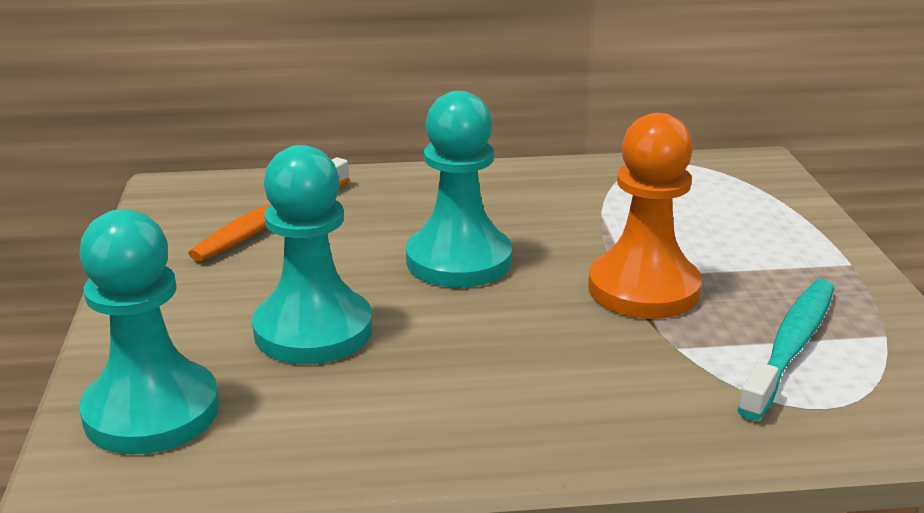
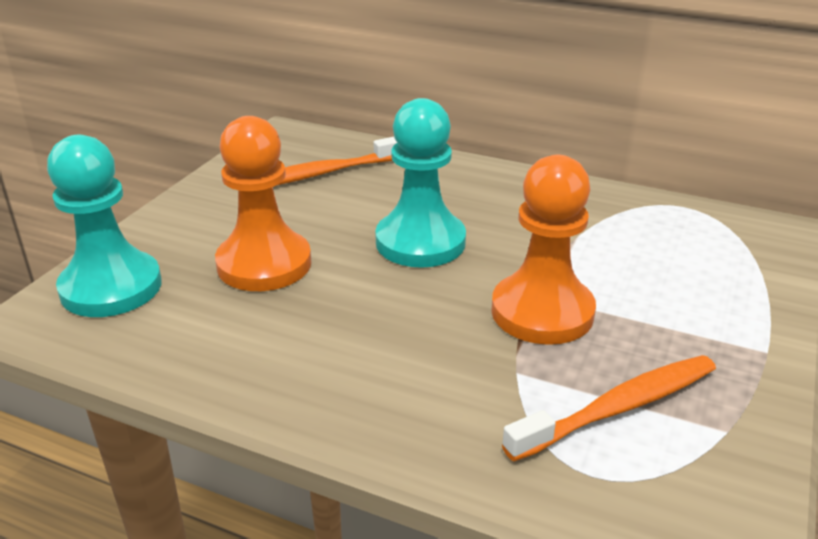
camera: 30 degrees right, 5 degrees up
turquoise pawn [252,145,372,364] -> orange pawn [215,116,311,291]
turquoise toothbrush [737,279,834,421] -> orange toothbrush [502,355,716,461]

